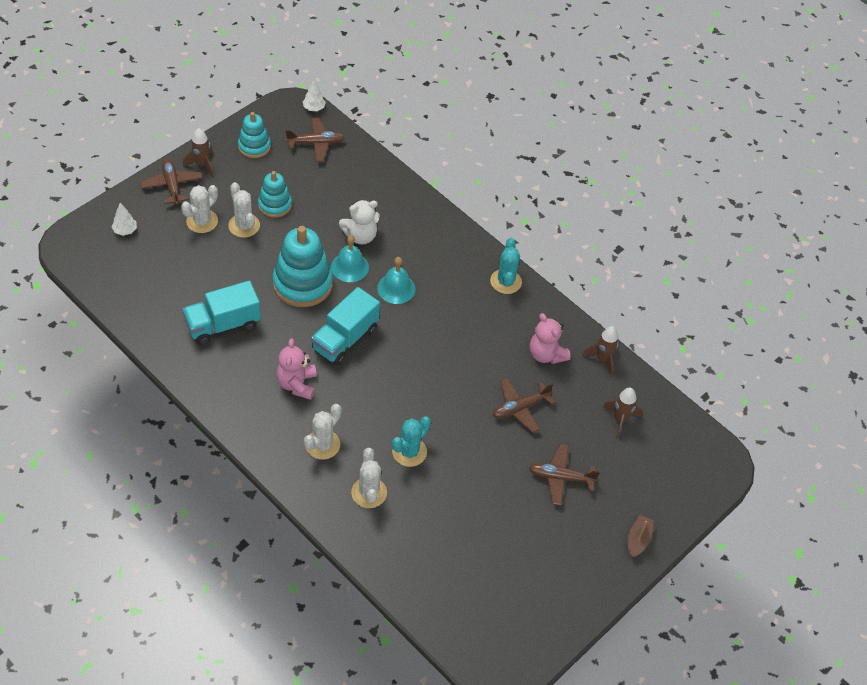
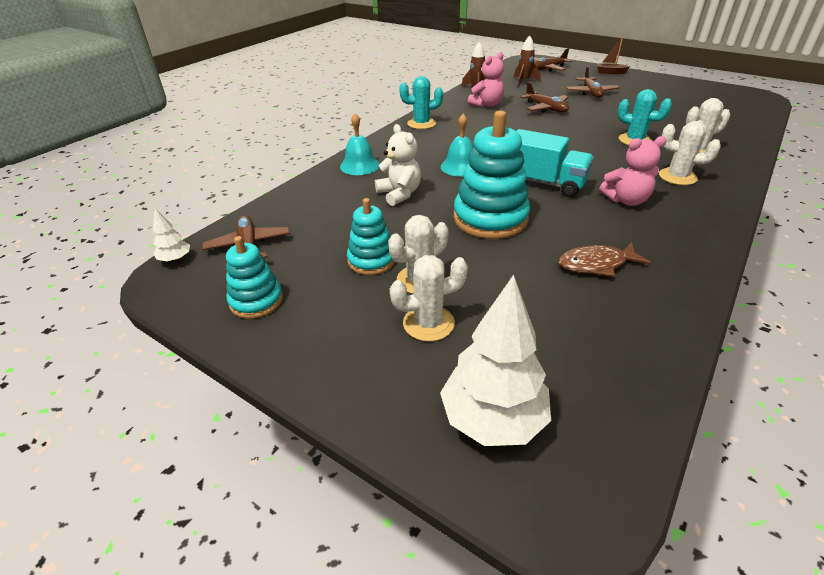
camera: 95 degrees left, 15 degrees down
white tree [112,203,137,236] -> white tree [440,275,551,446], size x2.14
brown plane [140,159,203,205] -> brown plane moved to [534,48,572,72]
white cactus [181,185,218,233] -> white cactus turned 45 degrees counterclockwise [390,255,468,341]
turquoise truck [182,281,261,345] -> brown fish [558,243,651,277]
brown rocket [183,128,214,178] -> none
turquoise bell [331,235,369,282] -> turquoise bell moved to [340,113,380,175]

